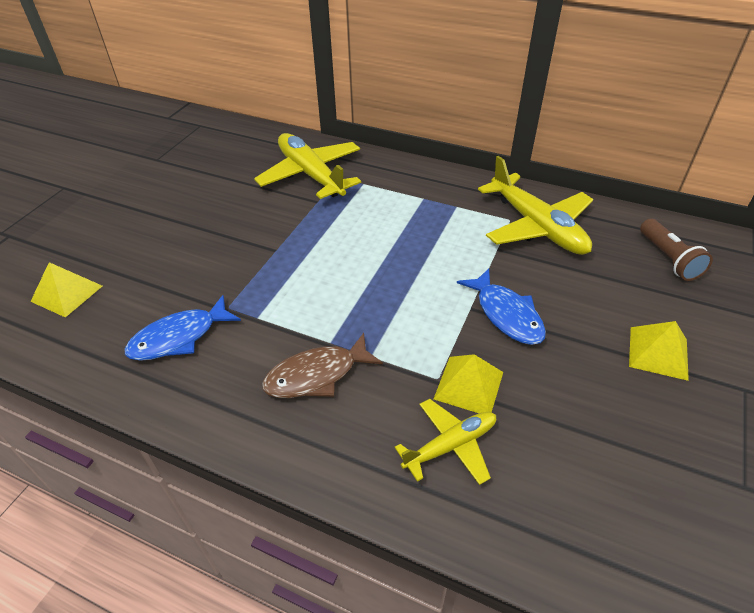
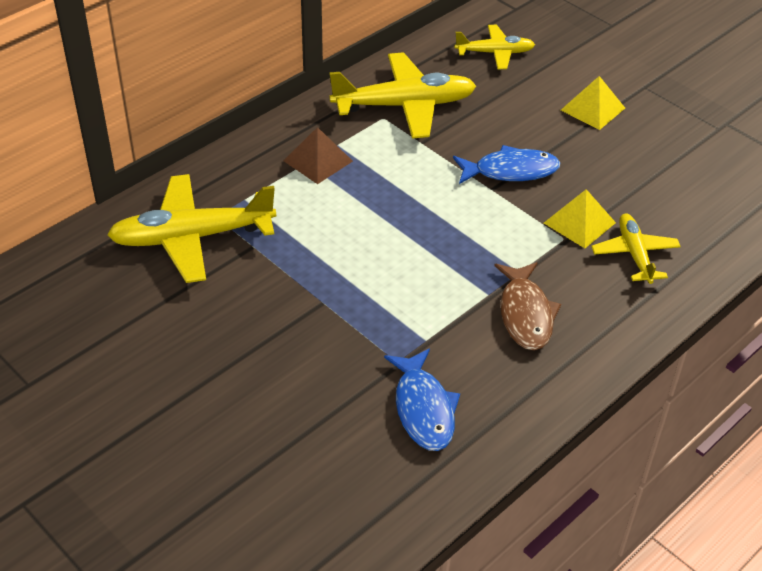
camera: 70 degrees left, 0 degrees up
yellow pyramid [30,262,102,318] -> none
brown flashlight [640,219,713,281] -> yellow plane [454,25,535,69]
none -> brown pyramid [284,127,353,184]

